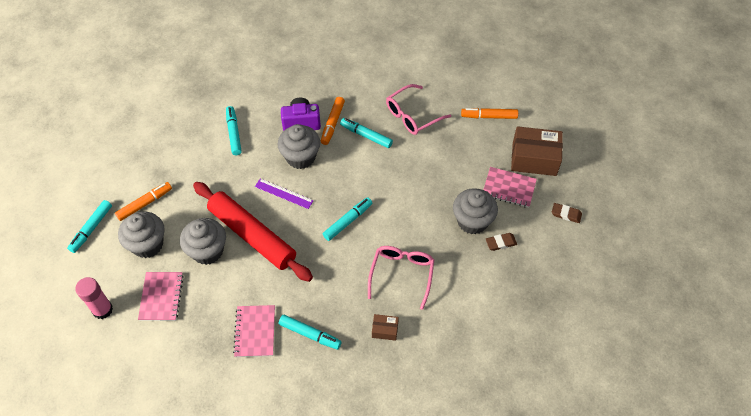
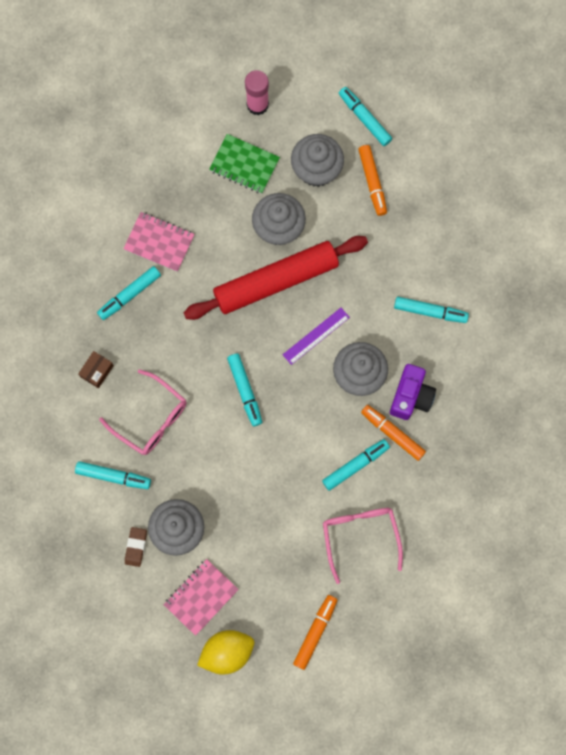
camera: 115 degrees right, 20 degrees up
pink notebook [138,272,184,321] -> green notebook [209,134,280,194]
brown box [511,126,563,176] -> yellow lemon [197,630,254,675]
brown eraser [552,203,582,223] -> none
none -> turquoise marker [75,461,151,489]

